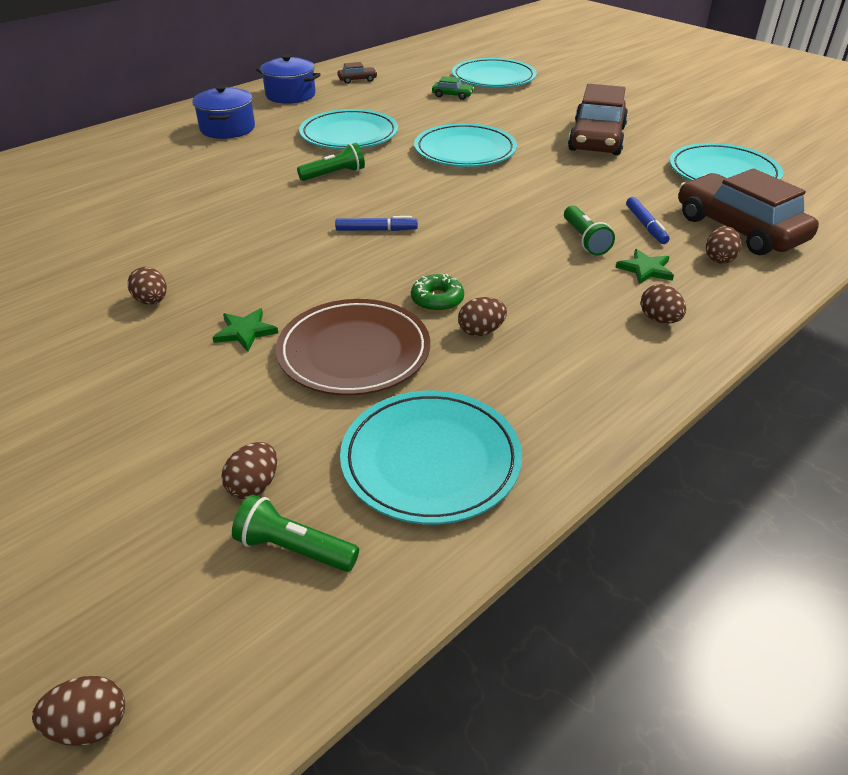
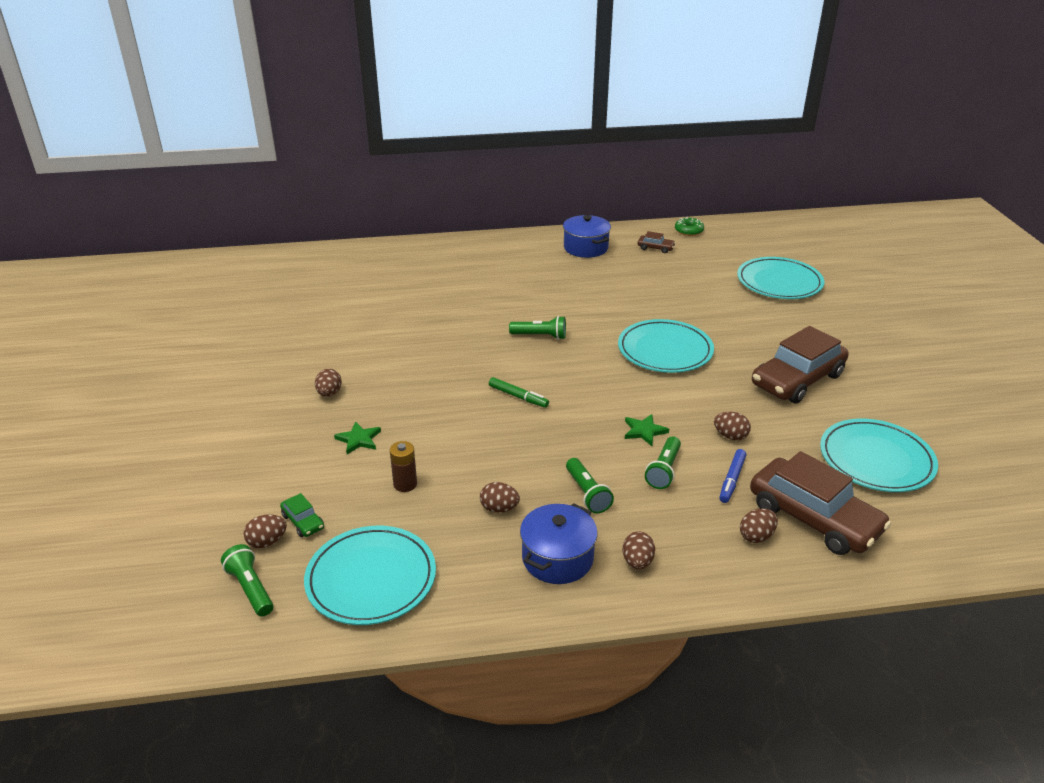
camera: 35 degrees right, 5 degrees down
brown egg [32,676,125,746] -> brown egg moved to [714,412,751,440]
blue pot [192,85,255,139] -> blue pot moved to [520,503,598,584]
brown plate [276,299,430,395] -> brown battery [390,441,417,492]
turquoise plate [299,109,398,149] -> none
blue marker [335,216,418,231] -> green marker [489,377,549,408]
green donut [411,274,464,312] -> green donut moved to [675,217,704,236]
green car [432,76,474,100] -> green car moved to [280,493,324,537]
green star [616,249,674,284] -> green star moved to [625,414,669,446]
brown car [678,168,819,255] -> brown car turned 135 degrees clockwise [750,451,891,555]
none -> green flashlight [566,458,614,514]

